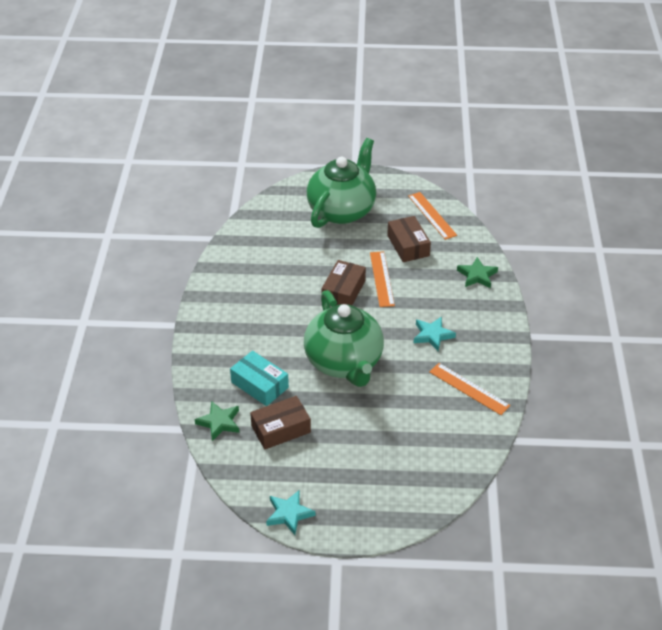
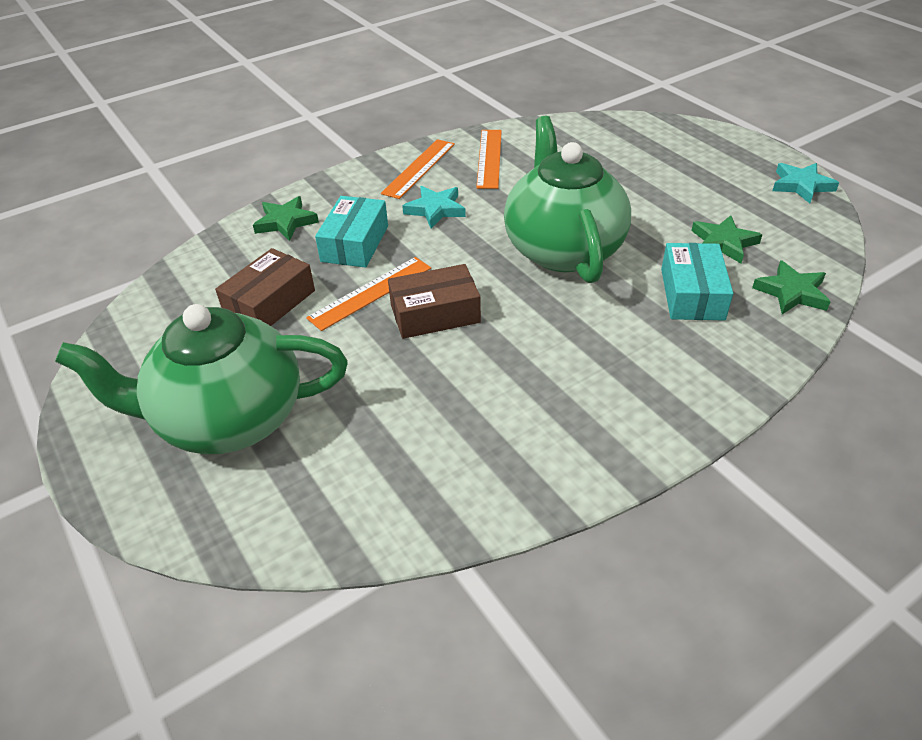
camera: 125 degrees left, 0 degrees up
brown box [250,396,311,450] -> green star [691,215,762,263]
green teapot [304,290,384,387] -> green teapot turned 45 degrees counterclockwise [504,116,631,283]
orange ruler [408,192,457,240] -> orange ruler moved to [381,139,455,199]
none -> turquoise box [315,196,388,268]

